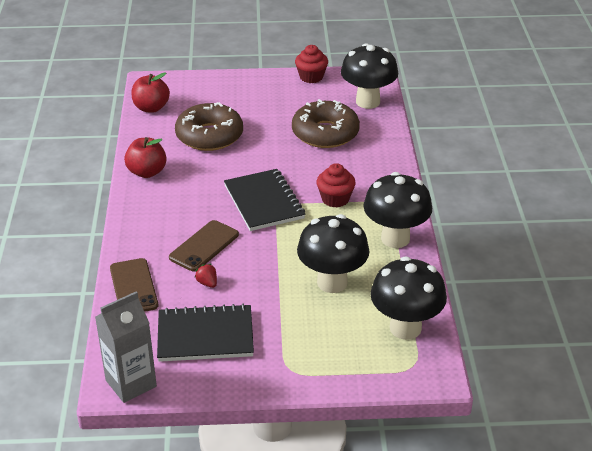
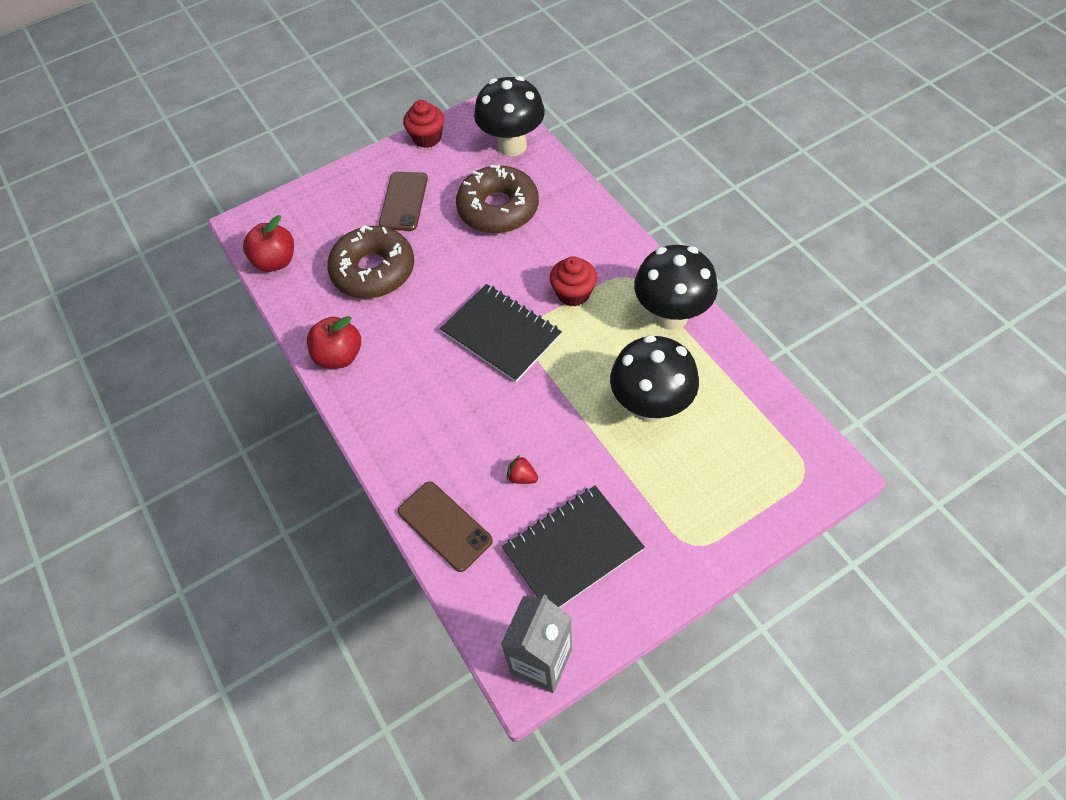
camera: 25 degrees left, 20 degrees up
brown phone [169,220,239,272] -> brown phone moved to [379,172,428,231]
black mushroom [370,257,447,340] -> none

